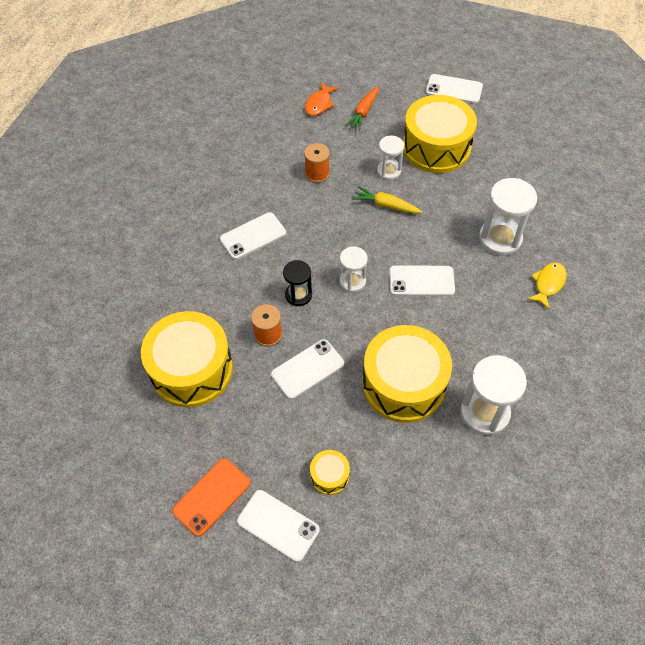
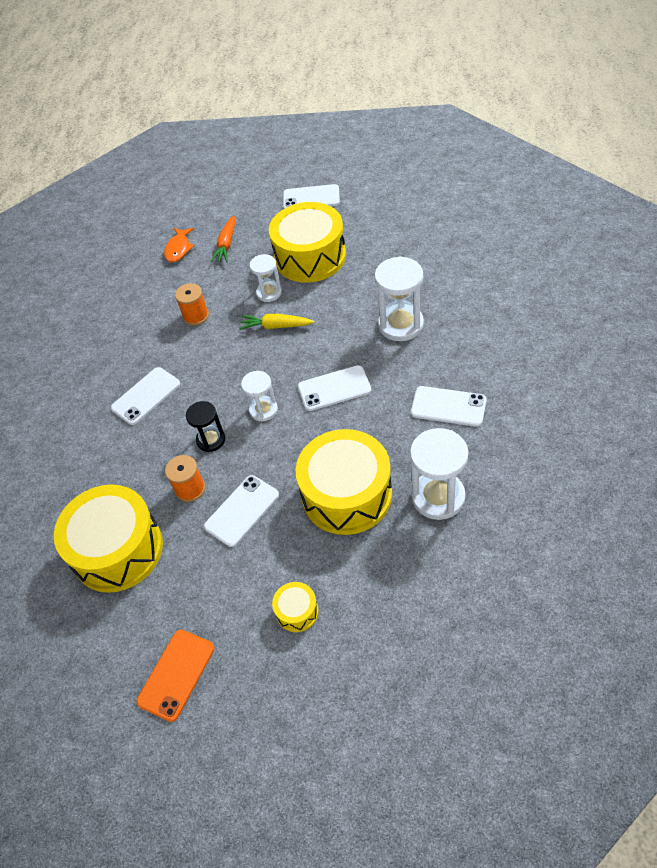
camera: 10 degrees left, 5 degrees down
white phone [237,490,320,562] -> white phone moved to [411,386,487,427]
yellow fish [527,262,567,309] -> none

